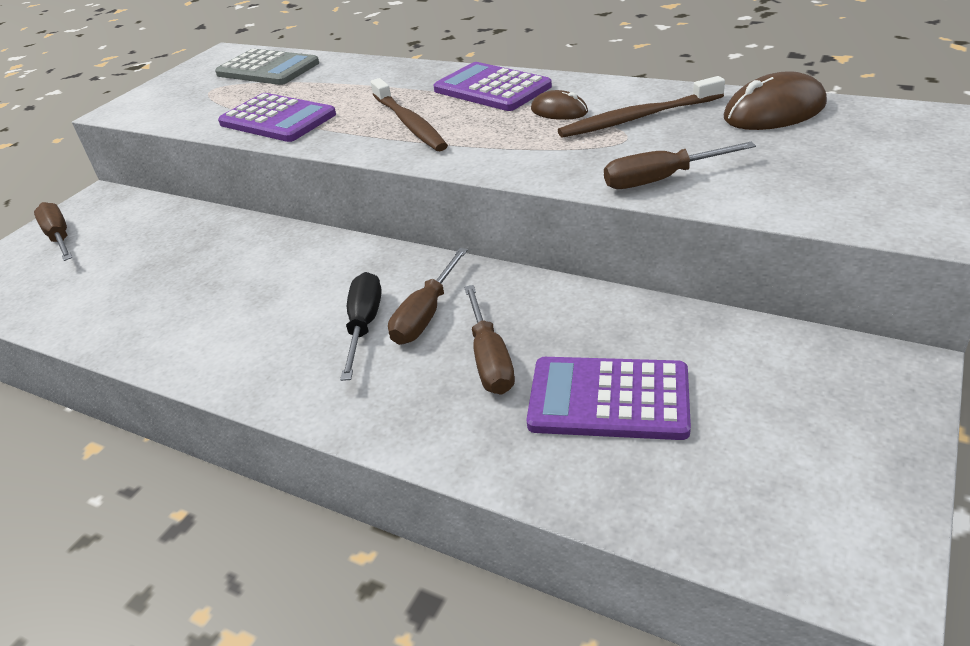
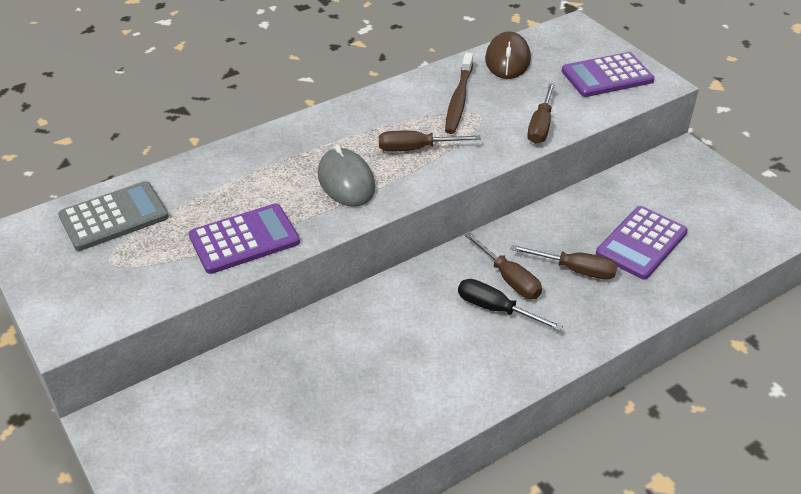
camera: 65 degrees left, 5 degrees up
brown screwdriver [34,202,72,261] -> brown screwdriver moved to [379,131,481,152]
brown toothbrush [371,78,448,151] -> grey mouse [318,145,375,207]
purple calculator [433,62,552,111] -> purple calculator moved to [562,52,655,97]
brown mouse [531,90,588,120] -> none

